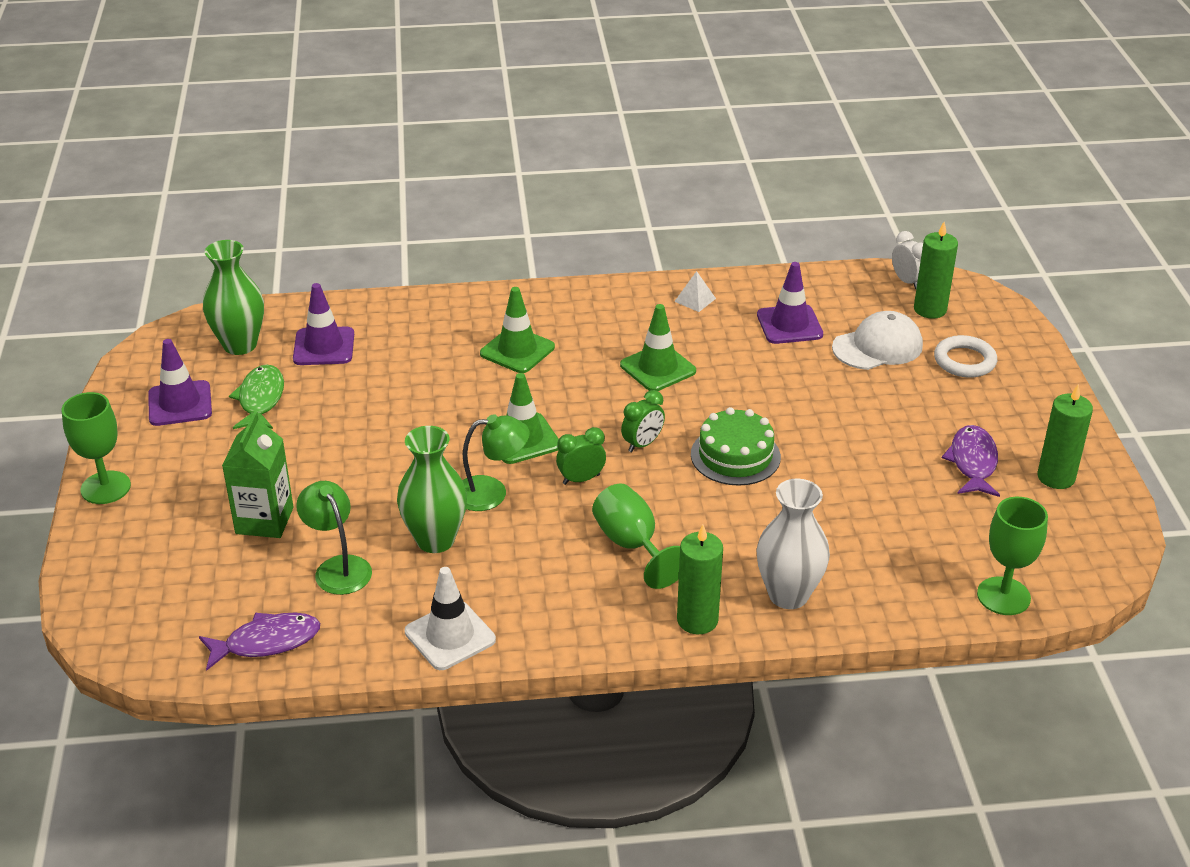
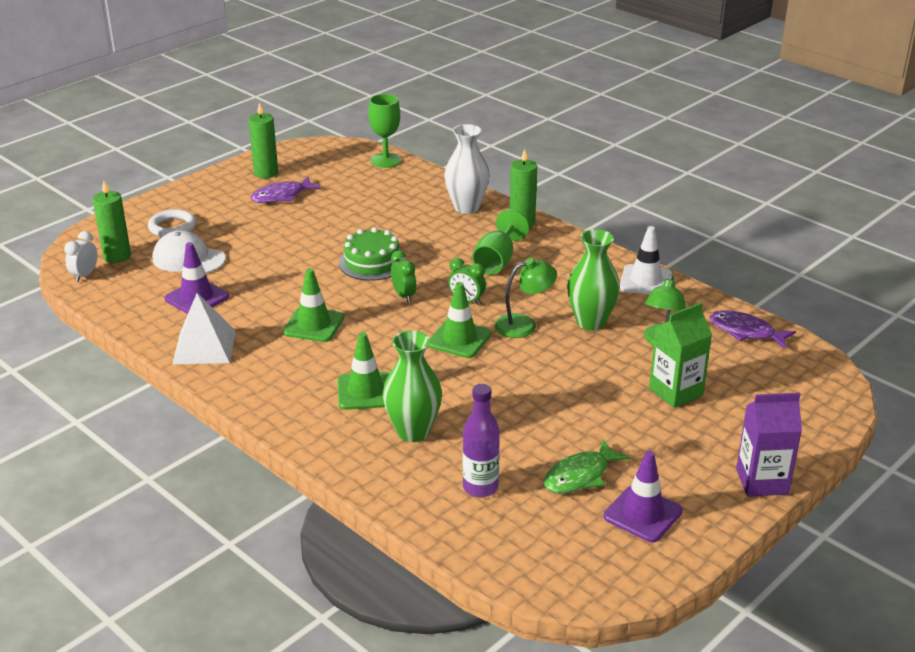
camera: 130 degrees left, 5 degrees down
green goblet [62,392,131,504] -> purple carton [736,393,802,497]
green vase [203,240,264,355] -> green vase moved to [383,330,442,442]
purple traffic cone [293,283,354,365] -> purple bottle [463,384,500,497]
green lamp [462,414,530,511] -> green lamp turned 120 degrees clockwise [494,258,557,338]
green clock [621,390,665,452] -> green clock turned 60 degrees clockwise [391,251,416,302]
white pyramid [674,271,716,312] -> white pyramid [172,293,236,364], size x2.00

